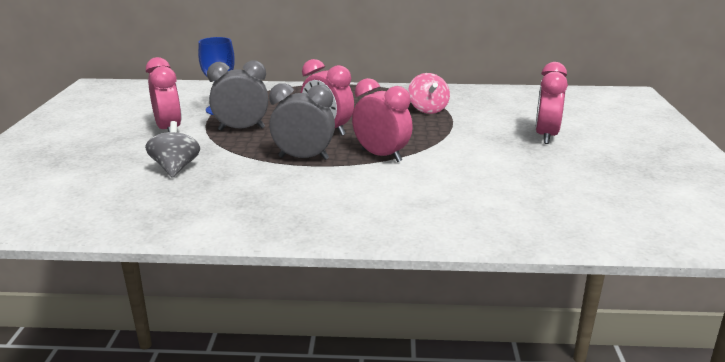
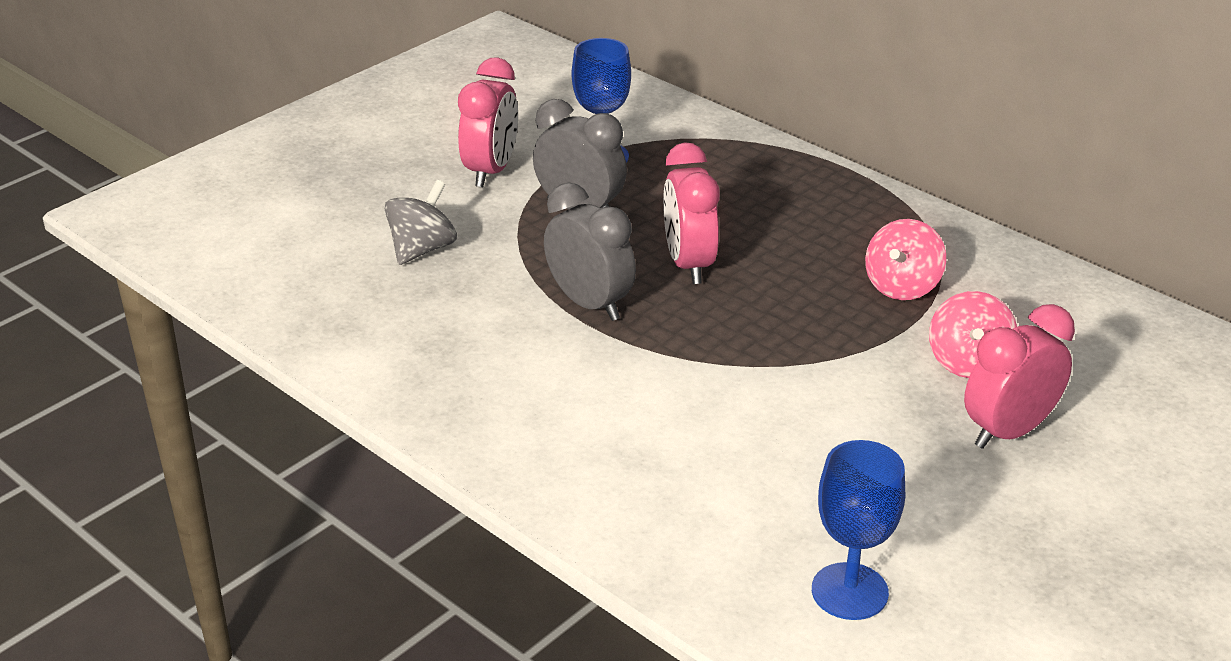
camera: 40 degrees right, 10 degrees up
pink clock [352,78,413,162] -> none
none -> blue goblet [812,440,905,620]
none -> pink spinning top [929,291,1017,378]

